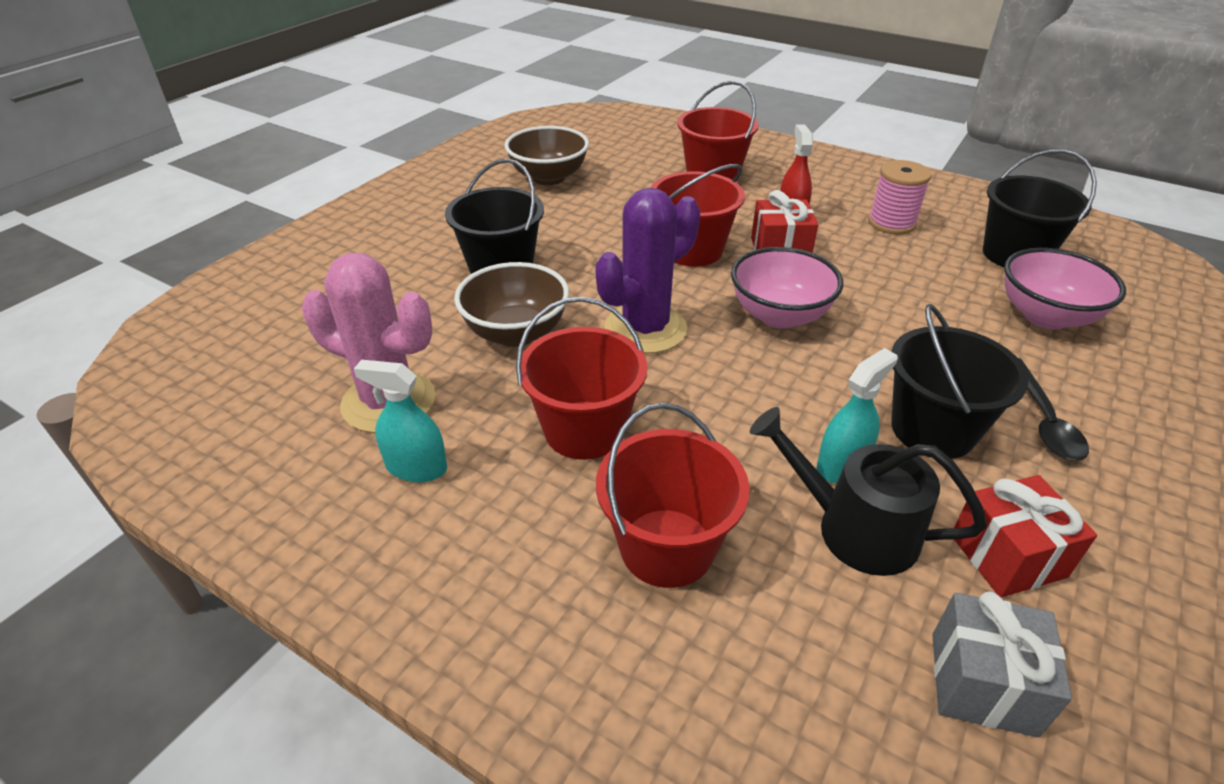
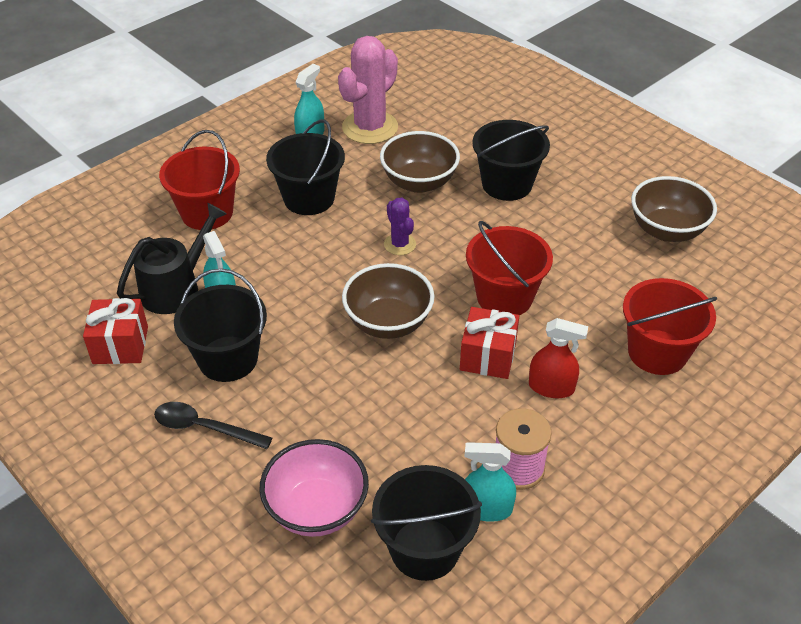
camera: 105 degrees right, 5 degrees up
red bucket [516,297,648,460] -> black bucket [266,120,345,215]
purple cactus [595,188,700,354] -> purple cactus [384,198,416,255], size x0.51
pink bowl [731,247,843,329] -> brown bowl [342,263,434,339]
grey gift [932,591,1072,737] -> none
none -> turquoise spray bottle [464,442,516,522]

